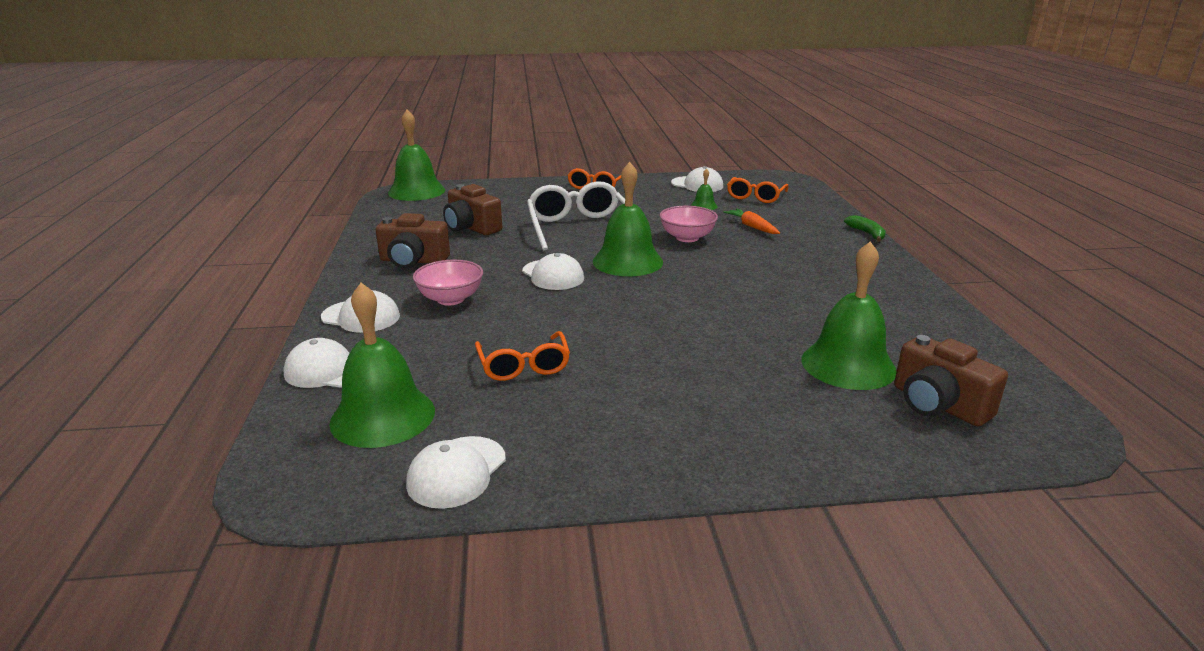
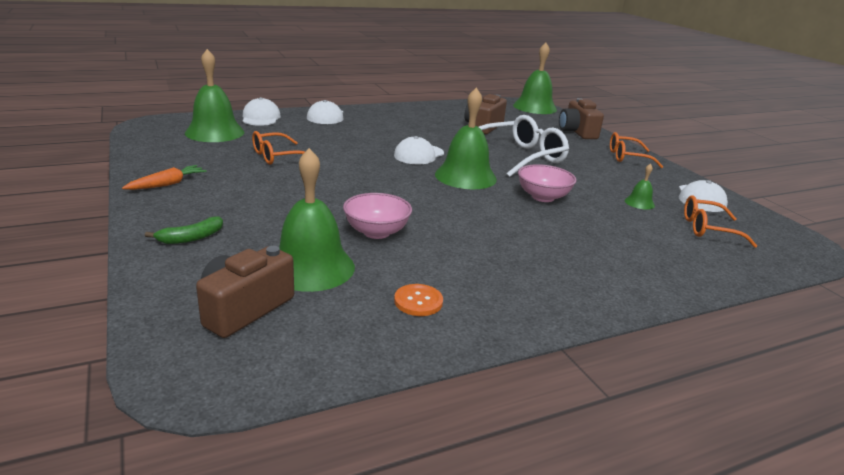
camera: 70 degrees right, 0 degrees up
brown camera [376,213,450,269] -> brown camera moved to [559,98,604,139]
white cap [406,436,506,509] -> none
pink bowl [413,260,483,306] -> pink bowl moved to [343,193,412,239]
orange carrot [723,208,780,234] -> orange carrot moved to [122,165,207,190]
green banana [844,215,886,242] -> green banana moved to [145,216,223,244]
none -> orange button [394,284,443,316]

